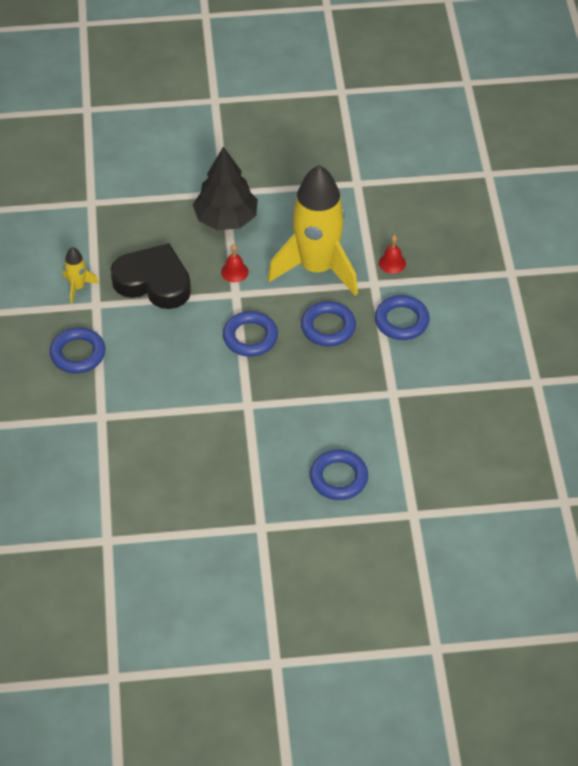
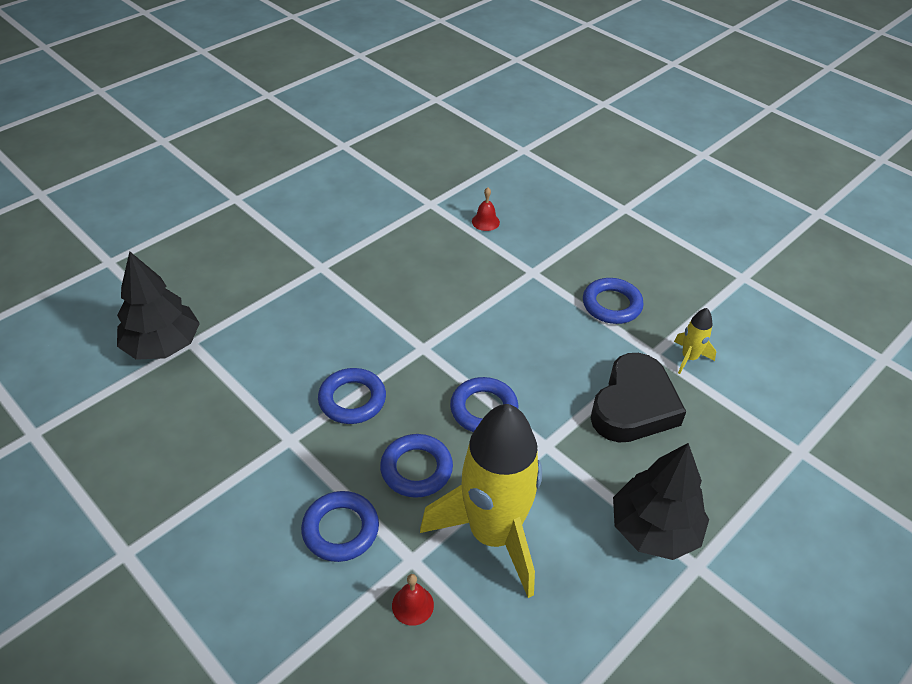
camera: 140 degrees right, 5 degrees down
black heart [111,243,191,309] -> black heart turned 45 degrees counterclockwise [591,353,686,443]
red bell [221,244,249,282] -> red bell moved to [472,187,500,231]
blue ring [310,450,368,500] -> blue ring moved to [318,368,386,424]
none -> black tree [117,251,200,360]

